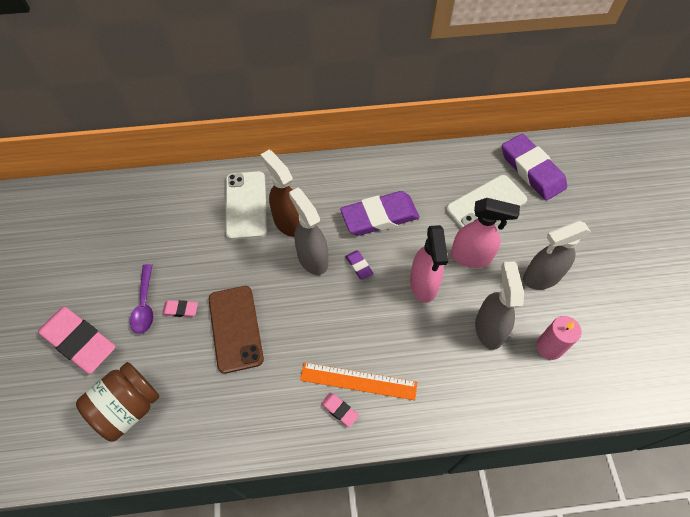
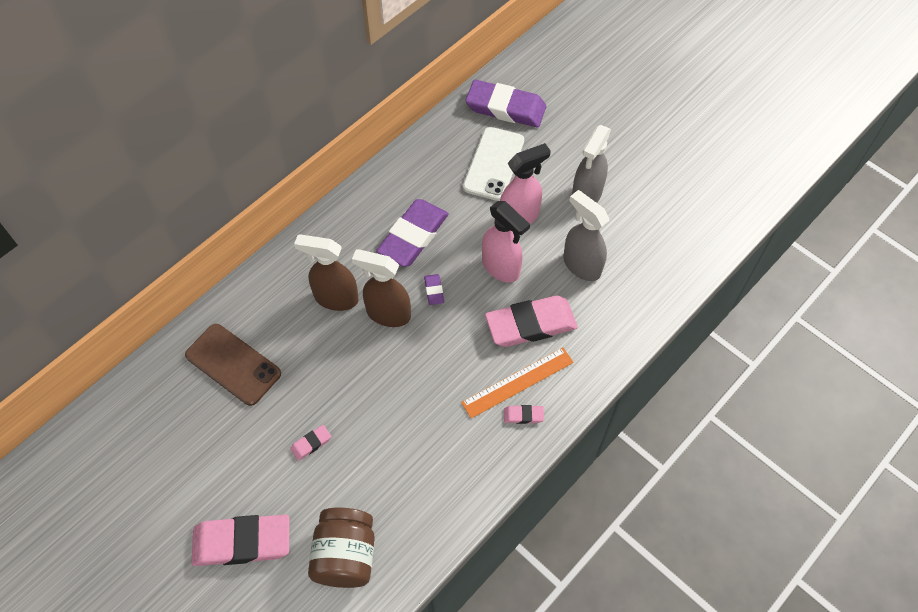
camera: 40 degrees left, 0 degrees up
purple spoon [130,264,153,334] -> none
brown phone [208,286,264,374] -> brown phone moved to [185,324,281,406]
white phone [226,171,267,240] -> none
grey spray bottle [289,188,328,275] -> brown spray bottle [352,249,411,327]
purple eraser [345,251,374,280] -> purple eraser turned 60 degrees clockwise [424,274,444,305]
pink candle [536,316,582,360] -> none
none -> pink eraser [485,296,578,347]

